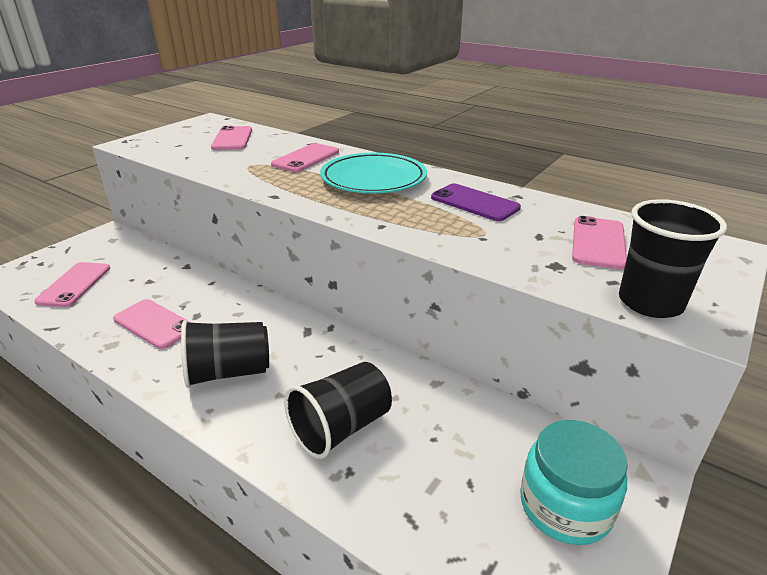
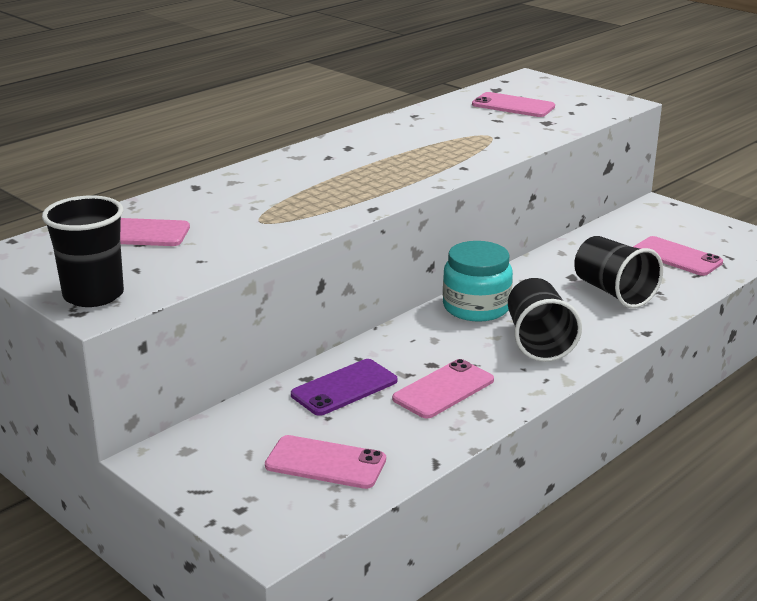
camera: 80 degrees left, 5 degrees down
pink phone [271,143,339,172] -> pink phone moved to [633,236,723,276]
turquoise plate [320,153,427,193] -> none
purple phone [431,183,521,221] -> purple phone moved to [291,359,397,416]
turquoise jar [520,420,628,545] -> turquoise jar moved to [443,241,513,322]
black cup [619,199,727,318] -> black cup moved to [42,196,124,307]

